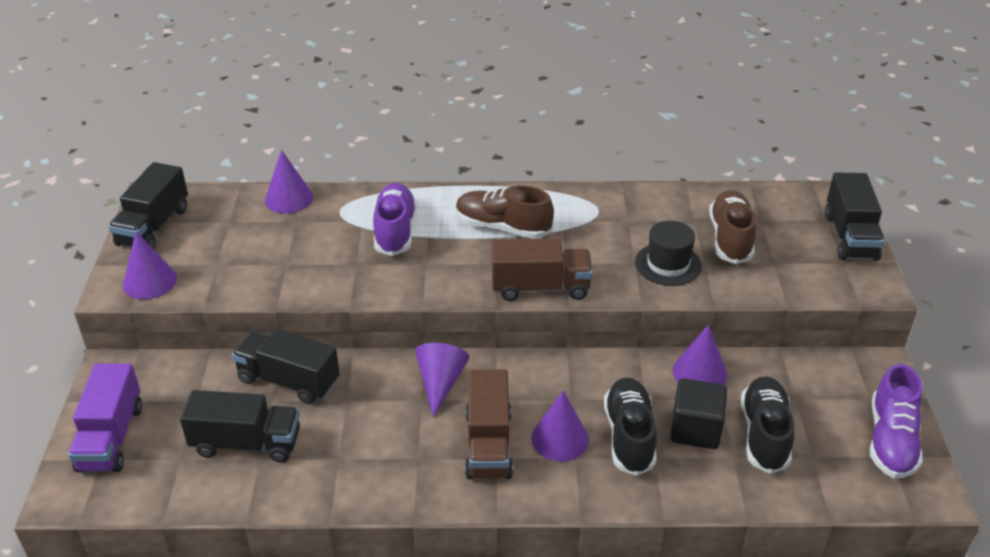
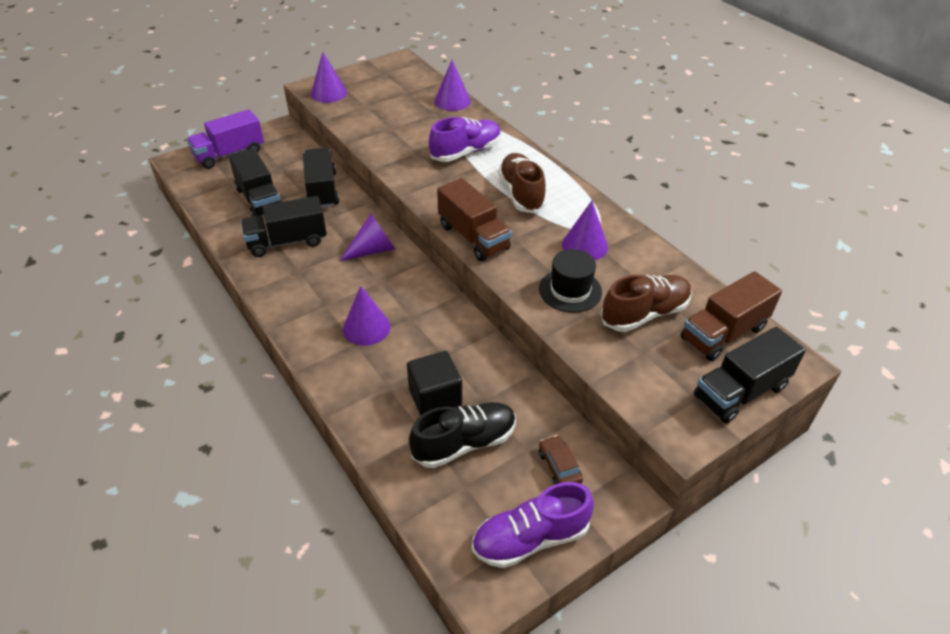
camera: 55 degrees right, 5 degrees up
black truck [108,162,188,249] -> black truck moved to [241,196,327,257]
brown truck [465,369,513,479] -> brown truck moved to [681,271,782,361]
black shoe [604,378,657,476] -> none
purple cone [673,325,727,385] -> purple cone moved to [562,201,608,260]
none -> brown car [539,435,583,485]

